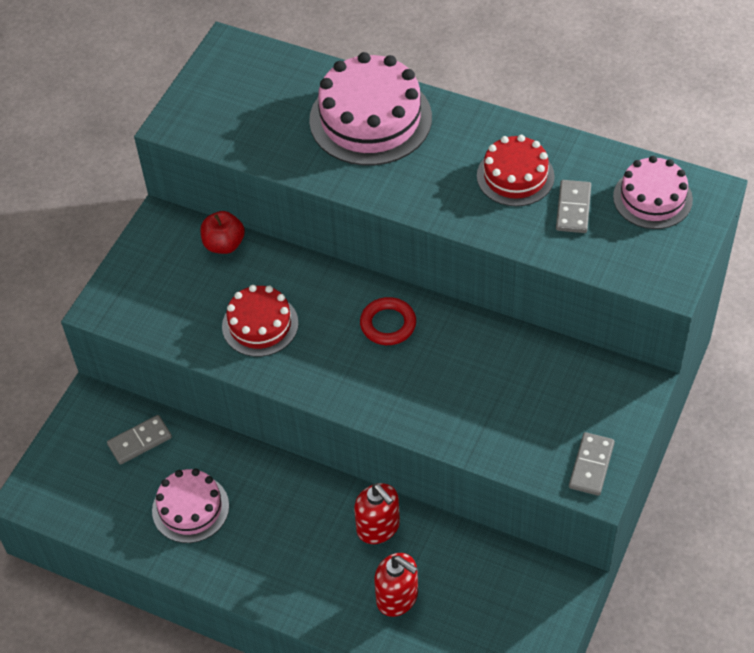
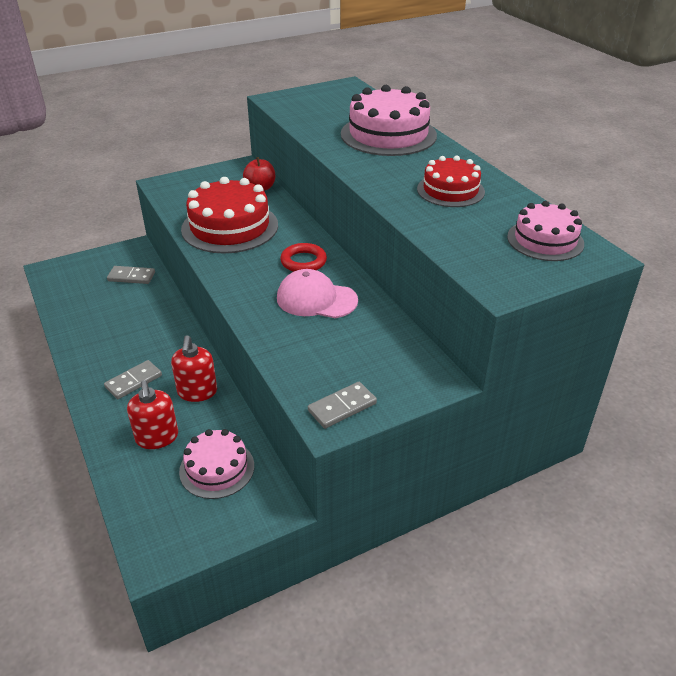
camera: 35 degrees right, 15 degrees down
pink cake [152,469,229,543] -> pink cake moved to [179,429,254,499]
red cake [222,285,298,357] -> red cake [181,177,278,254], size x1.63
grey domino [556,180,591,233] -> grey domino moved to [104,360,162,399]
none -> pink cap [277,269,358,318]

